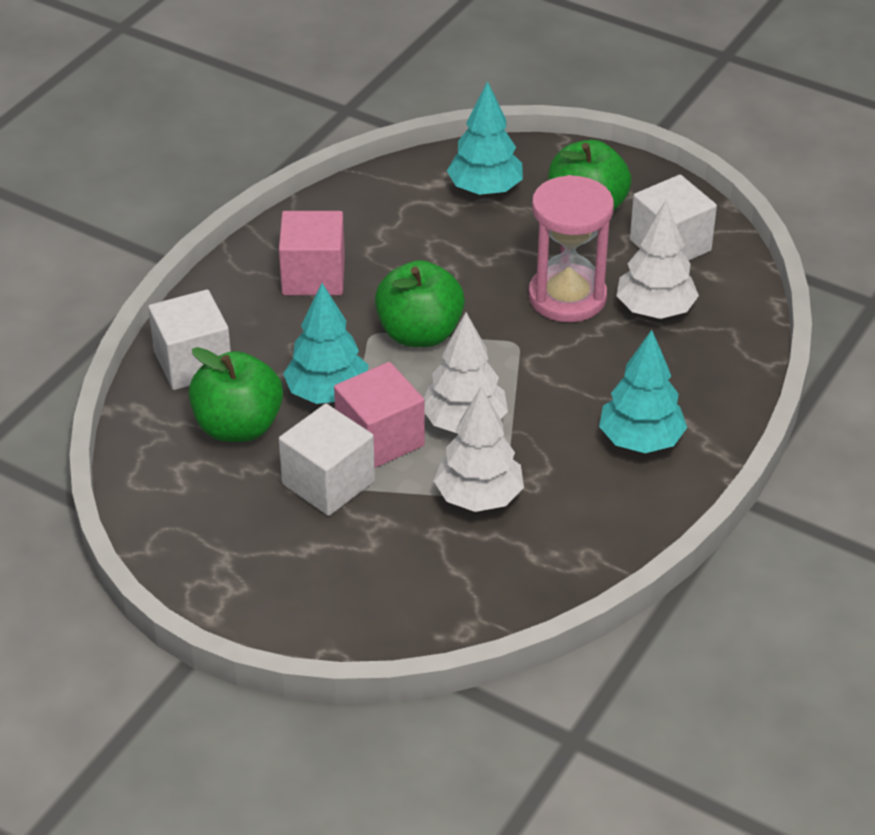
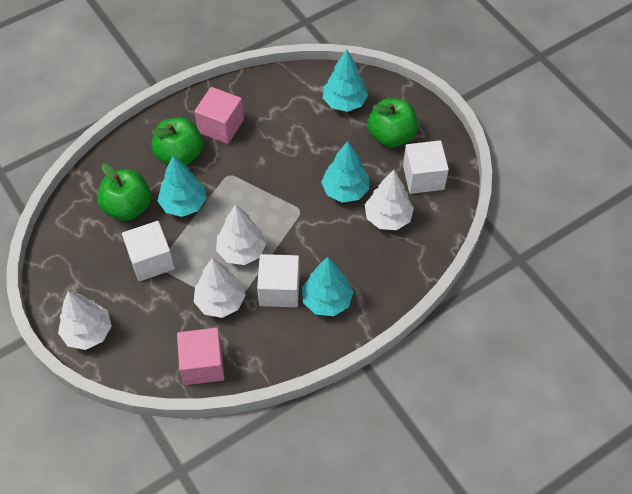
camera: 25 degrees right, 15 degrees up
white cube [148,289,231,390] -> white cube moved to [257,254,300,307]
pink cube [334,362,425,468] -> pink cube moved to [177,328,225,385]
green apple [375,260,465,347] -> green apple moved to [151,118,203,166]
pink hourglass [528,175,614,322] -> turquoise tree [321,141,369,203]
none -> white tree [58,291,112,350]

